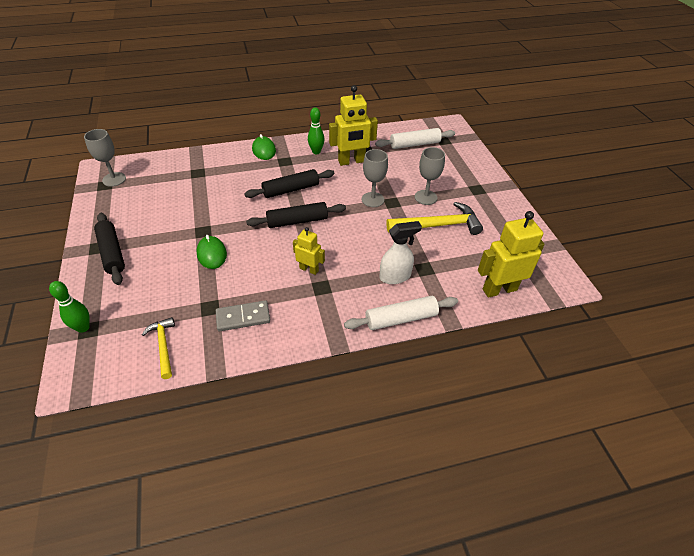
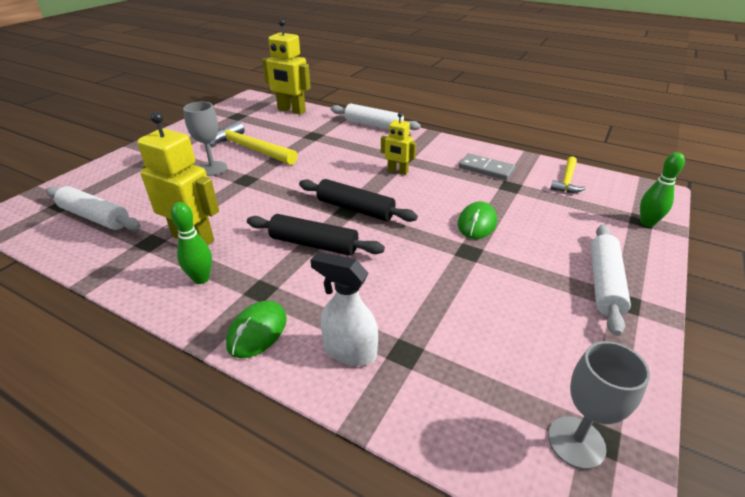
camera: 135 degrees left, 10 degrees down
black rolling pin [94,213,125,285] -> white rolling pin [590,225,631,336]
yellow robot [293,227,325,275] -> yellow robot turned 45 degrees counterclockwise [381,113,417,175]
grey goblet [361,149,388,207] -> none
white spray bottle [380,221,422,284] -> white spray bottle moved to [310,252,378,366]

